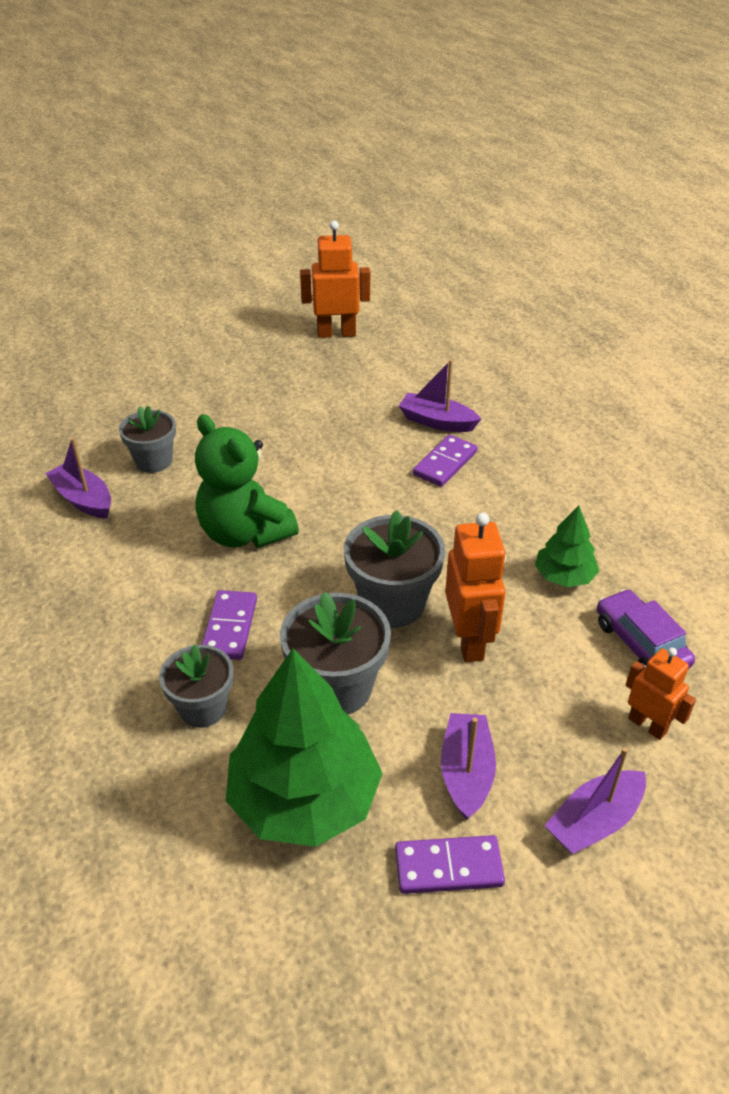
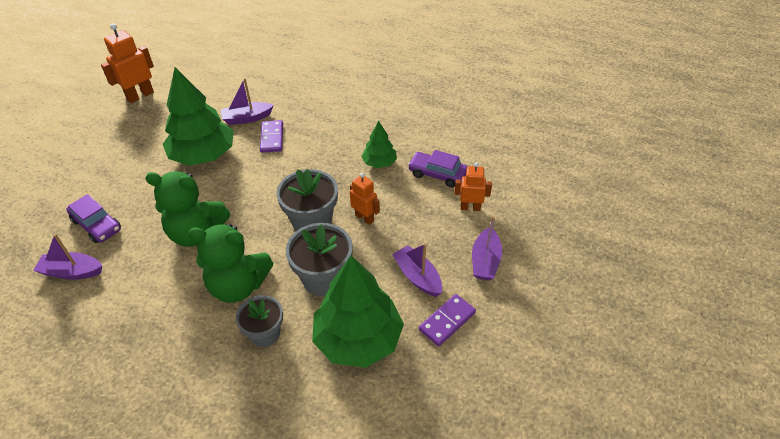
camera: 40 degrees left, 5 degrees up
grey flower pot [119,406,176,473] -> purple car [66,194,121,243]
purple domino [202,590,257,660] -> green teddy bear [188,224,273,303]
orange robot [445,513,506,662] -> orange robot [350,173,380,225], size x0.64
none -> green tree [163,67,234,166]

